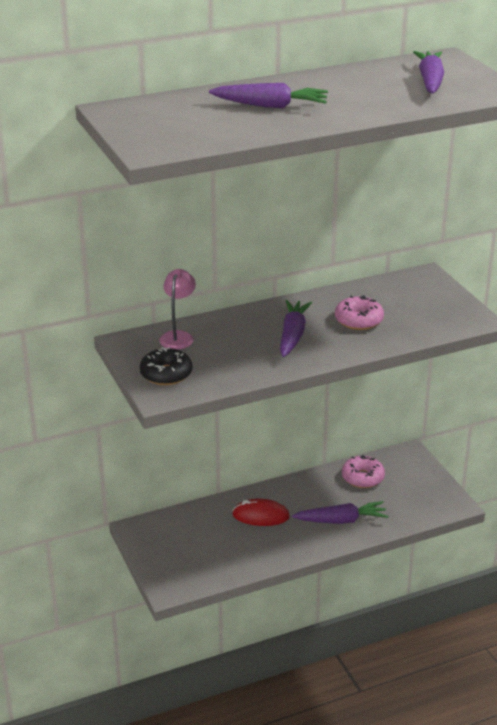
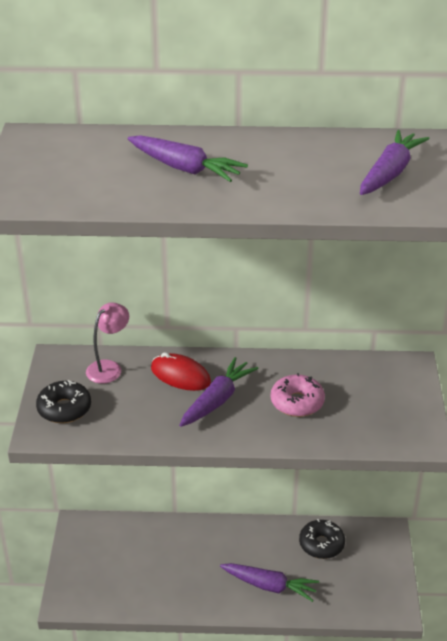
camera: 25 degrees right, 5 degrees up
red mouse [232,499,290,526] -> red mouse moved to [151,352,211,391]
pink donut [342,455,385,488] -> black donut [299,519,345,559]

